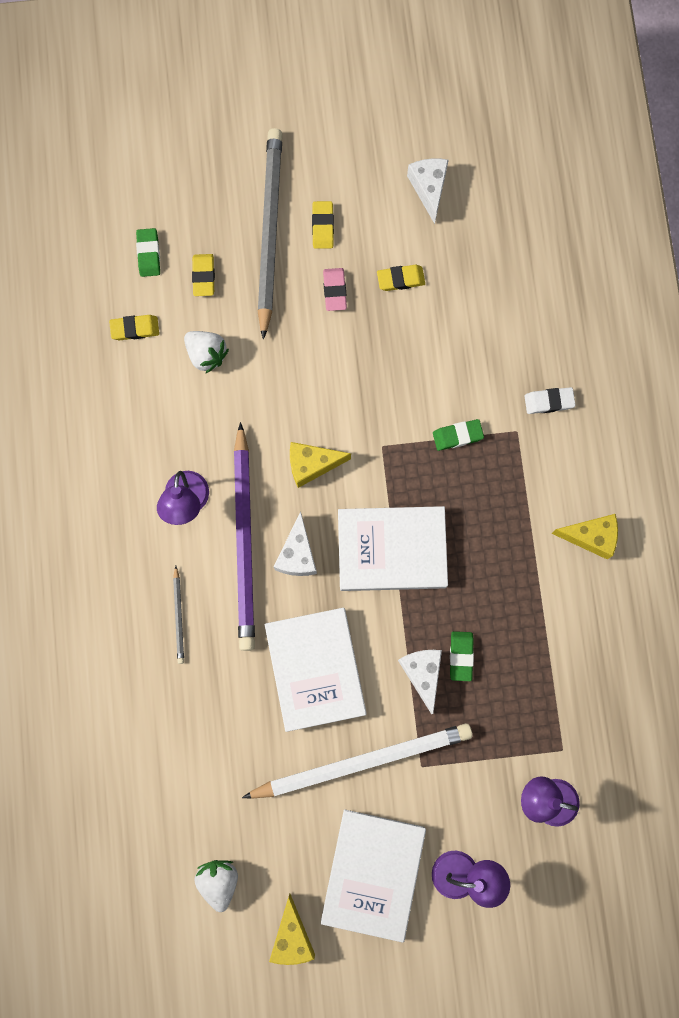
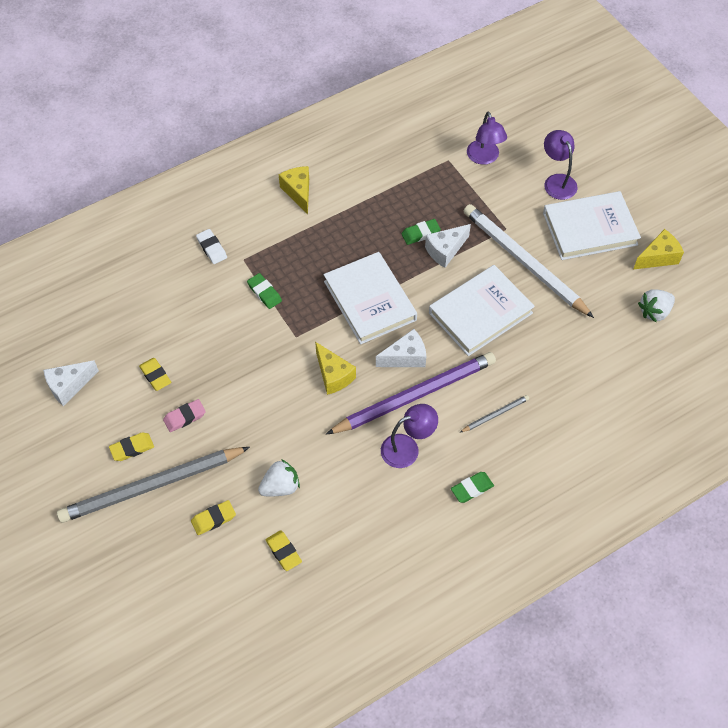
camera: 115 degrees left, 20 degrees down
green eraser [136,228,160,277] -> green eraser moved to [451,472,494,503]
white strawberry [184,331,229,373] -> white strawberry turned 45 degrees clockwise [258,459,300,496]

